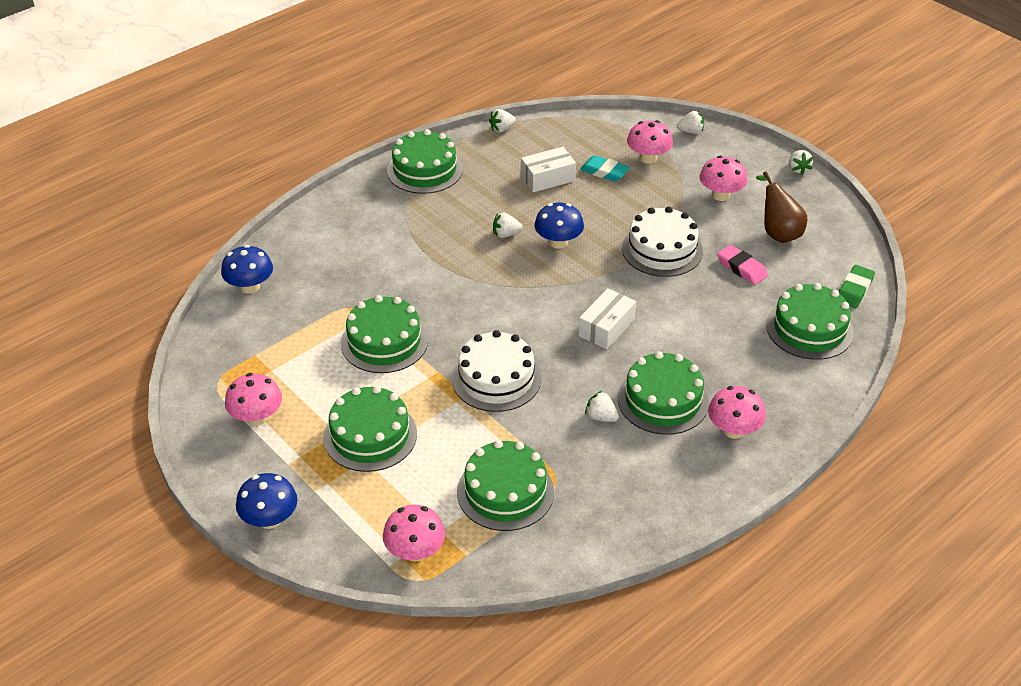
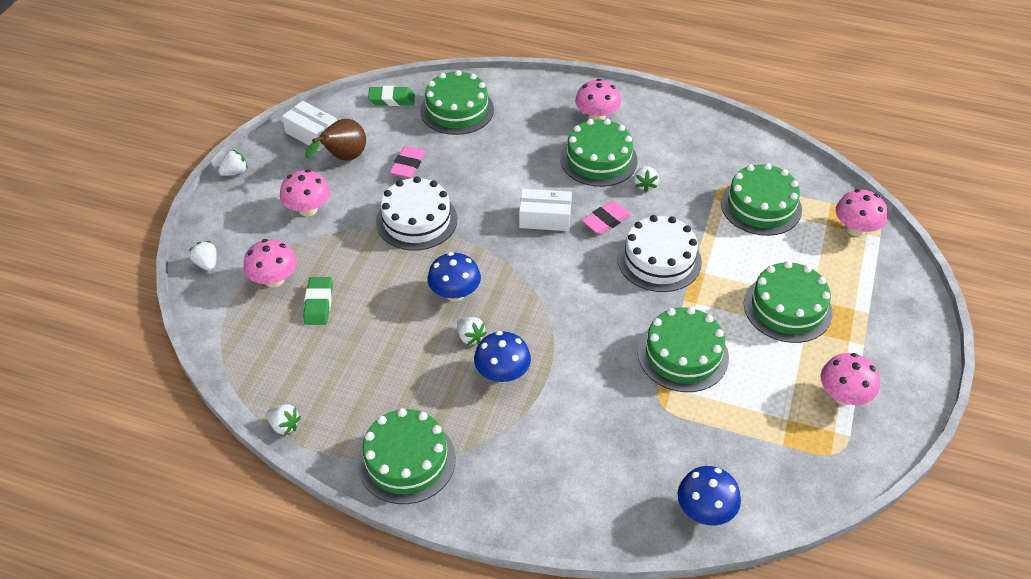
camera: 120 degrees left, 5 degrees up
blue mushroom [236,473,297,529] -> blue mushroom moved to [474,331,531,383]
white box [521,147,576,192] -> white box moved to [282,101,337,151]
turquoise eraser [580,155,630,182] -> green eraser [303,277,333,325]
none -> pink eraser [582,201,631,234]

